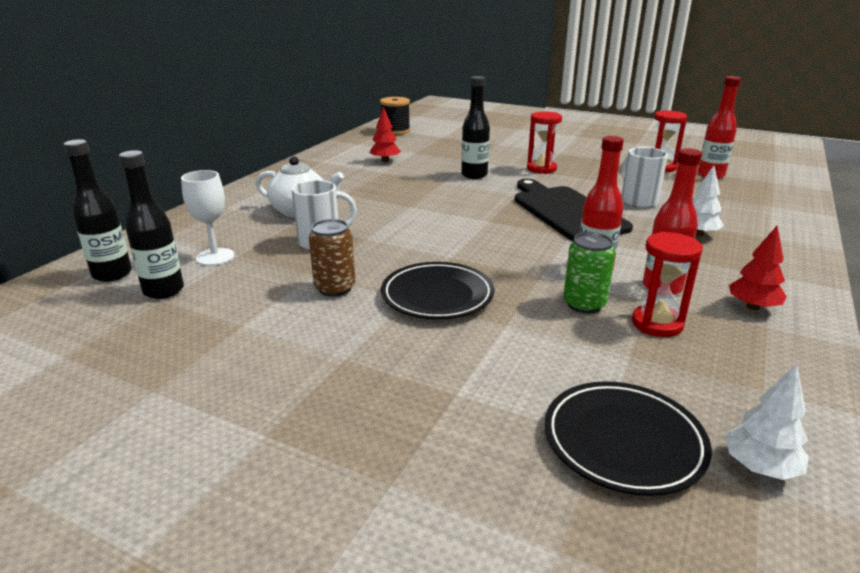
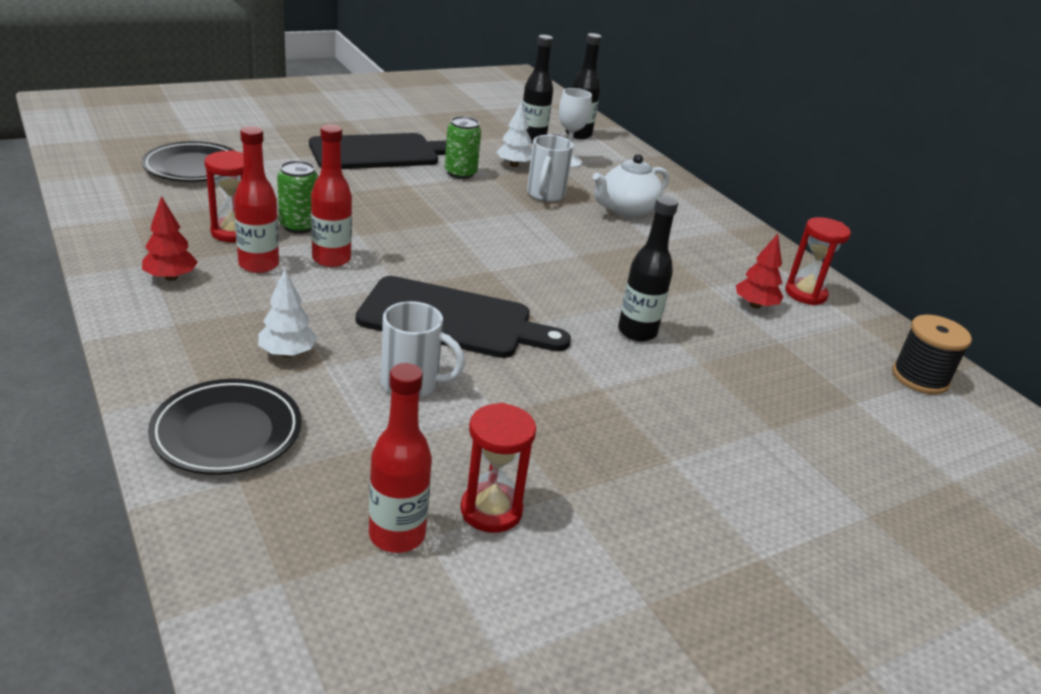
camera: 120 degrees right, 5 degrees up
brown can [309,219,355,297] -> green can [445,116,481,179]
black plate [381,262,494,319] -> black plate moved to [148,379,302,475]
red hourglass [527,111,562,174] -> red hourglass moved to [785,217,851,305]
white tree [725,364,809,480] -> white tree moved to [496,102,532,167]
none -> black cutting board [309,133,446,169]

